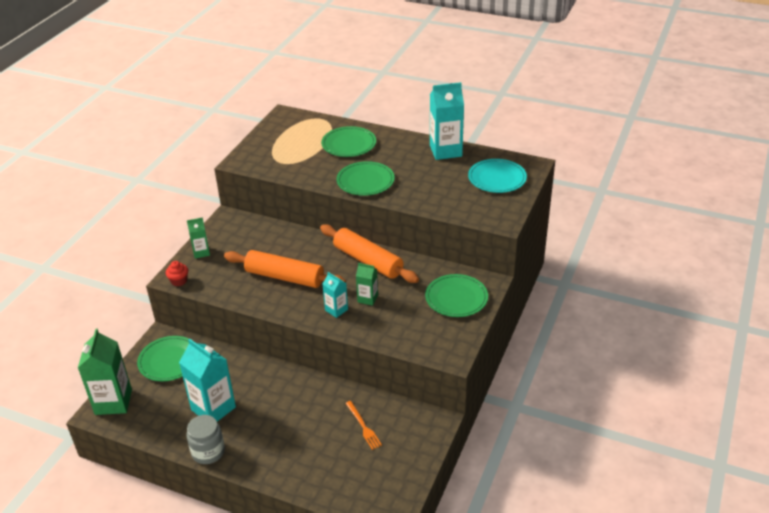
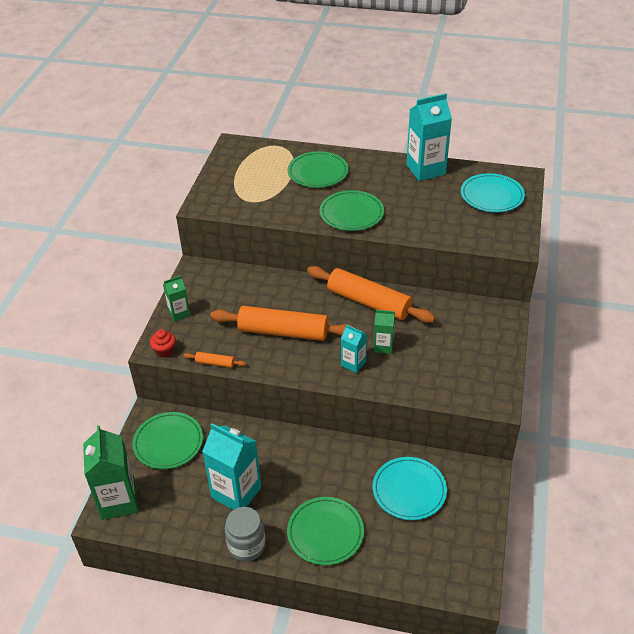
camera: 10 degrees left, 5 degrees up
orange fork [345,401,382,450] -> turquoise plate [373,457,447,520]
green plate [425,274,488,317] -> green plate moved to [287,497,364,565]
none -> orange rolling pin [184,352,246,368]

